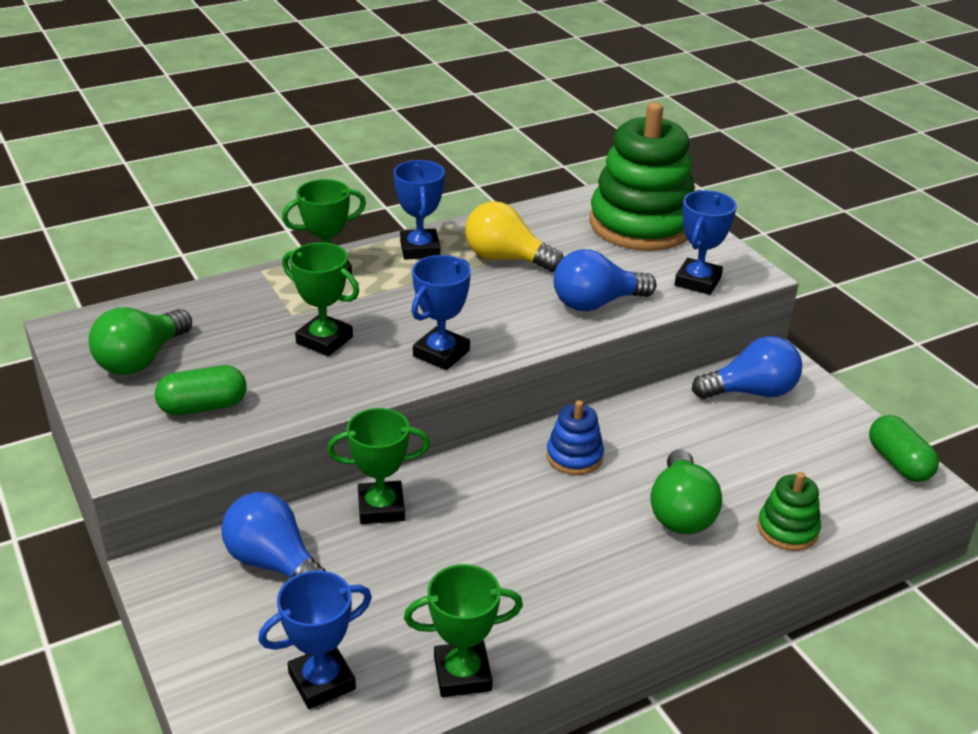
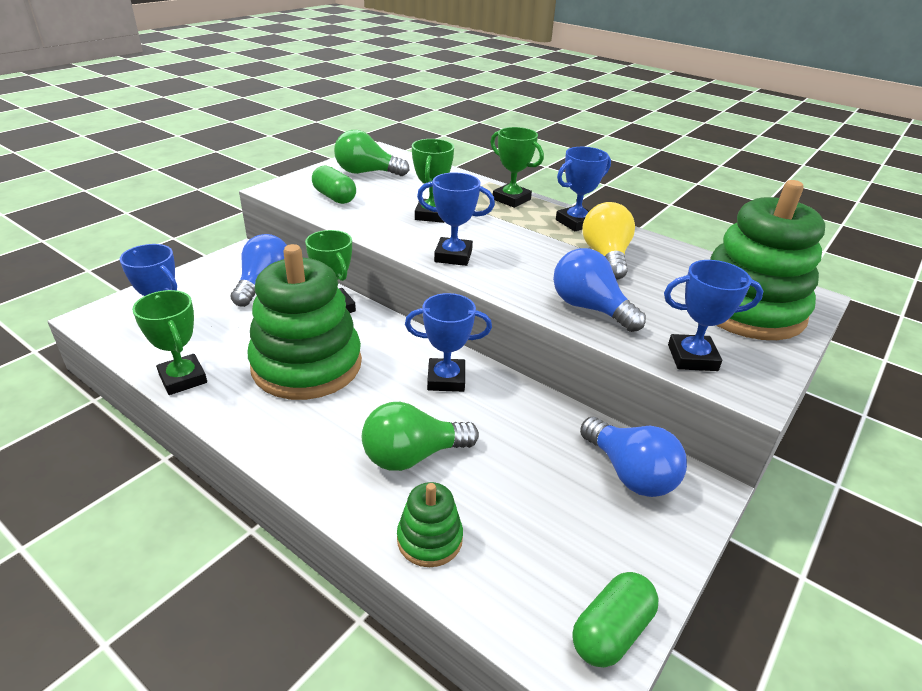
camera: 65 degrees right, 0 degrees up
blue stacking toy [546,400,604,475] -> blue trophy [405,293,492,392]
none -> green stacking toy [248,244,362,400]

